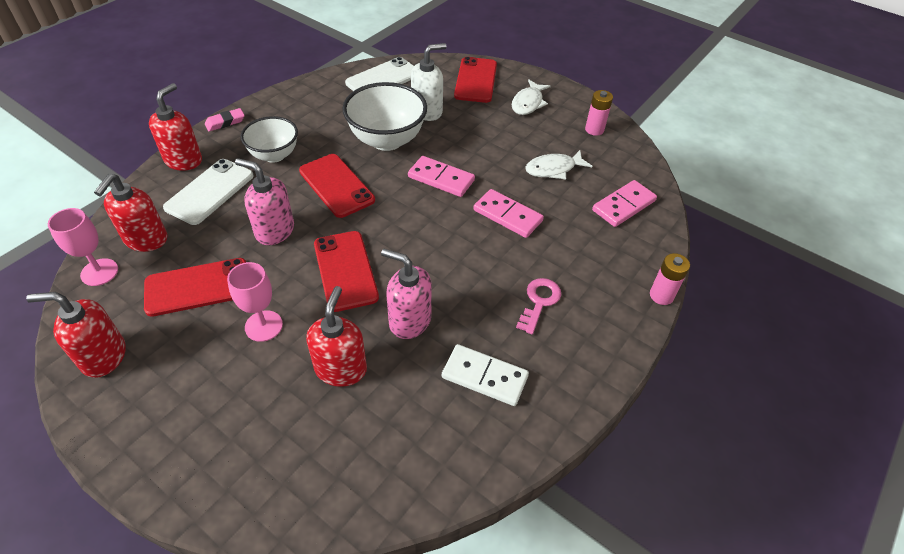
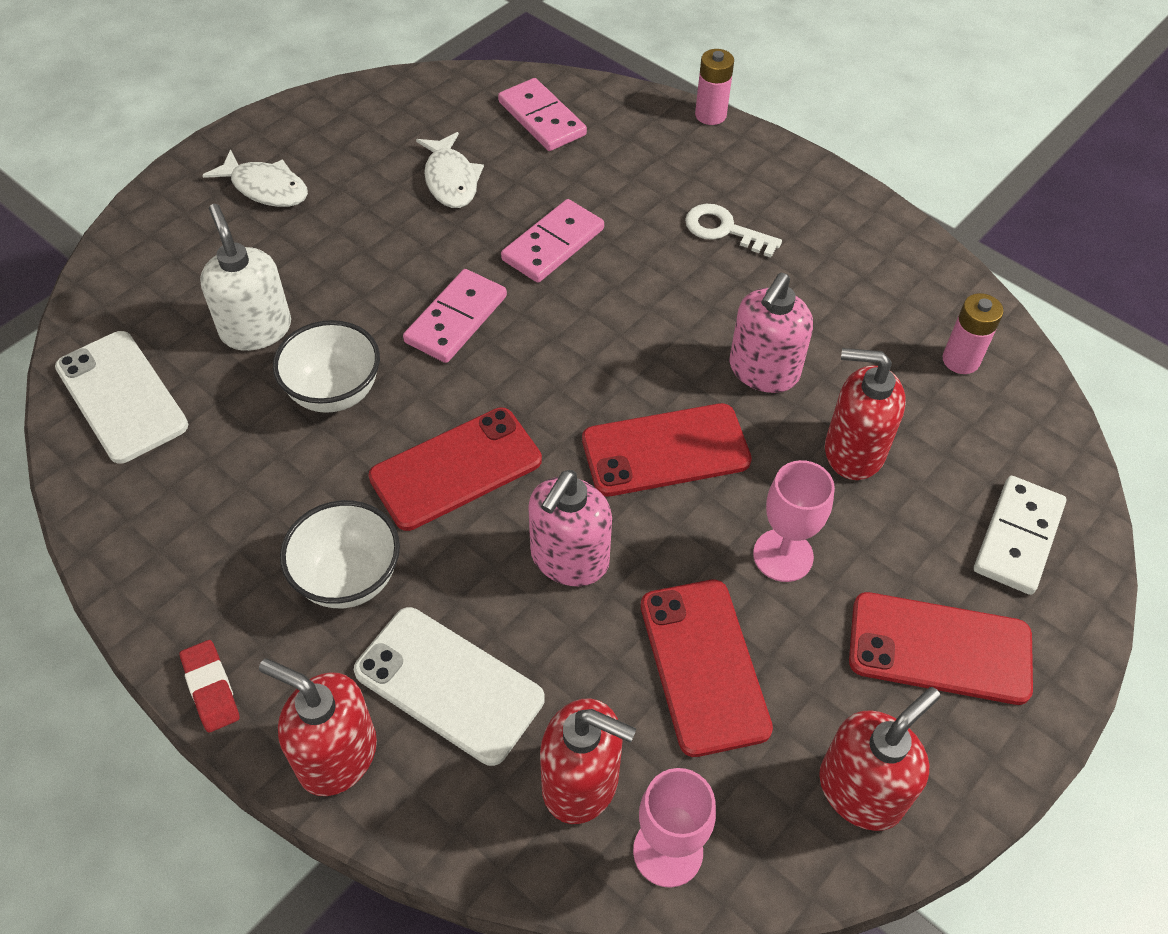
camera: 85 degrees left, 5 degrees up
red soap dispenser [26,292,126,378] -> red soap dispenser turned 135 degrees counterclockwise [819,687,941,831]
pink eraser [205,108,245,131] -> red eraser [180,640,240,733]
white bowl [342,82,427,151] -> white bowl [273,320,380,413], size x0.65
white domino [442,344,529,406] -> white domino moved to [974,476,1066,595]
red phone [454,57,497,103] -> red phone moved to [849,592,1033,705]
pink key [516,278,561,334] -> white key [685,204,782,258]
pink battery [585,90,613,136] -> pink battery moved to [943,293,1004,374]

